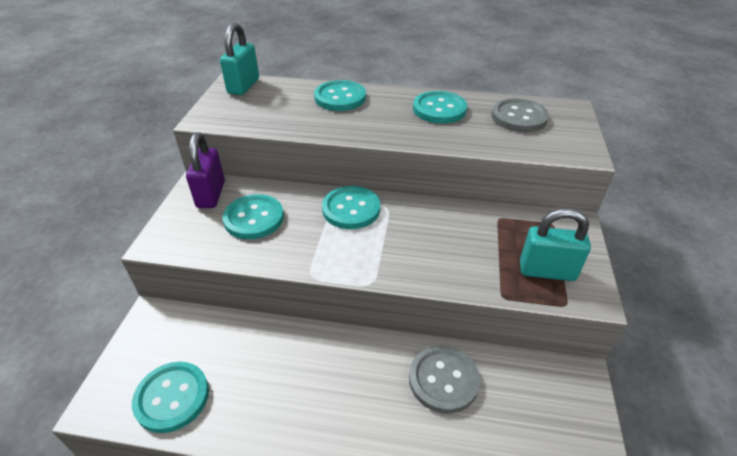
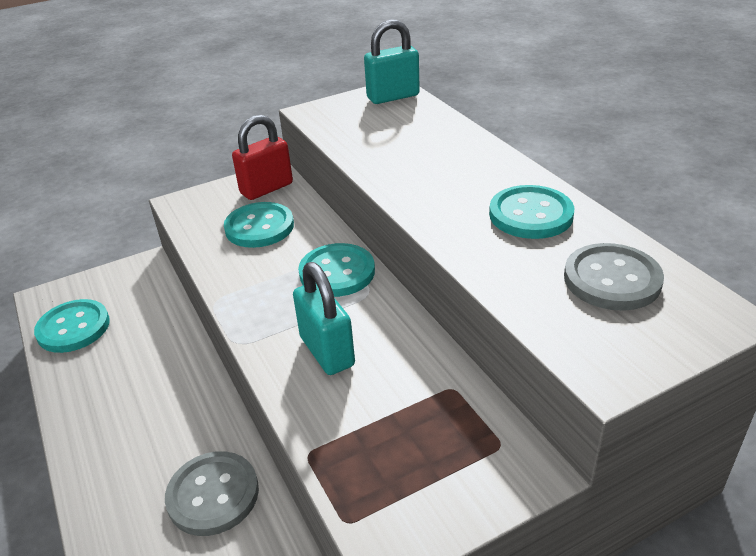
camera: 55 degrees right, 5 degrees down
purple padlock [186,132,225,208] -> red padlock [232,115,293,200]
turquoise button [314,80,366,111] -> none
turquoise padlock [520,208,591,281] -> turquoise padlock moved to [293,262,355,375]

